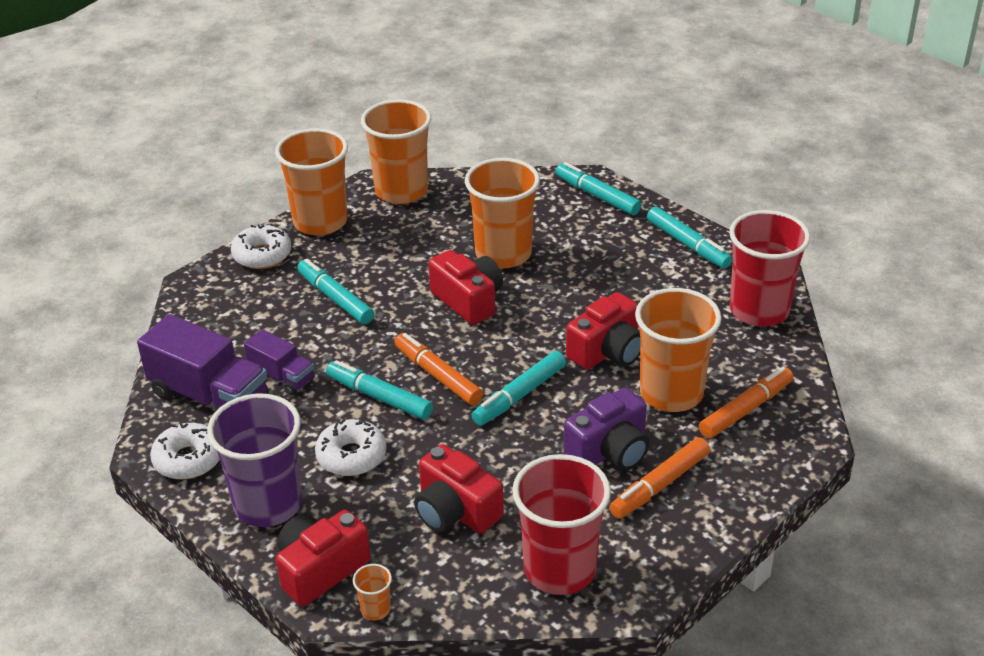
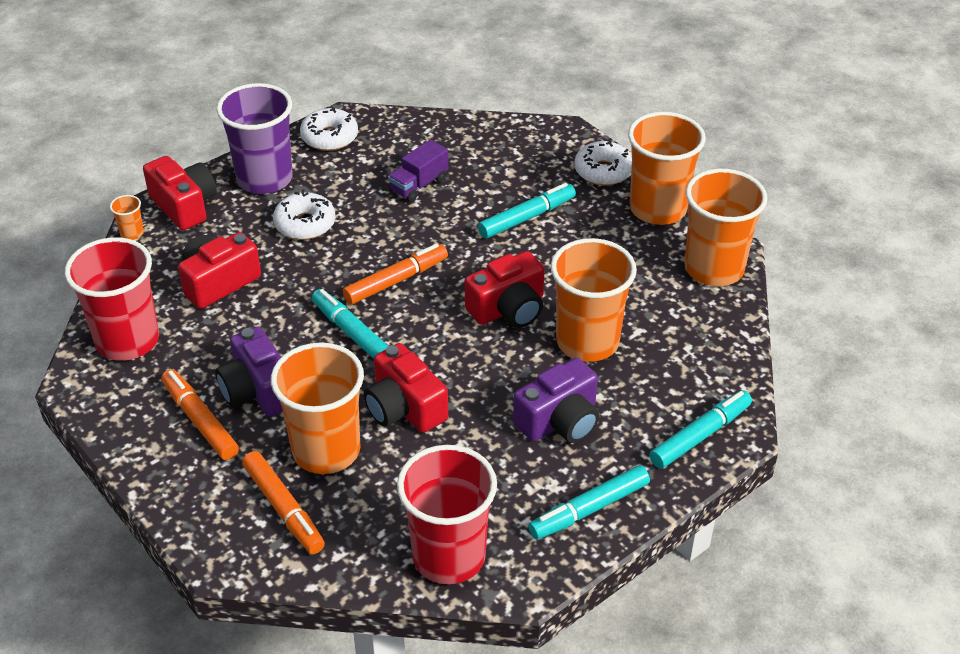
camera: 95 degrees right, 5 degrees up
purple truck [137,314,268,412] -> none
turquoise marker [326,360,433,420] -> none
none -> purple camera [513,358,600,443]

